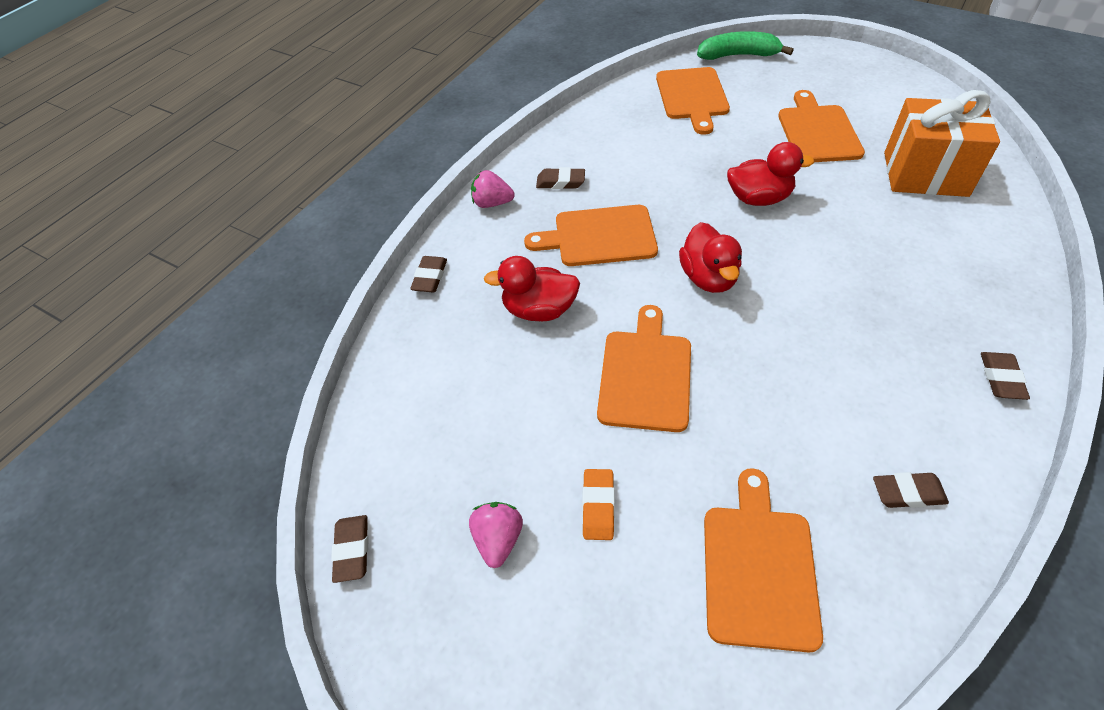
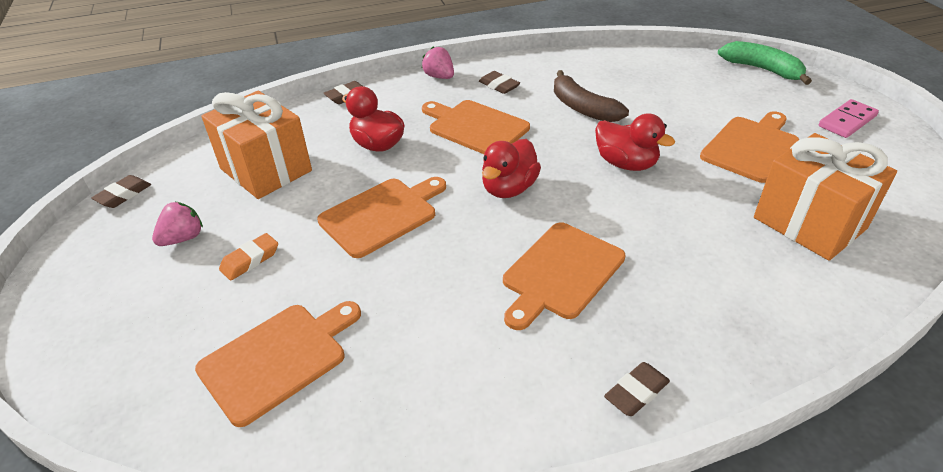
camera: 40 degrees right, 10 degrees down
orange cutting board [656,67,730,135] -> orange cutting board moved to [503,222,625,330]
brown eraser [873,472,949,508] -> none
none -> orange gift [201,91,312,199]
none -> brown banana [554,70,629,122]
none -> pink domino [819,99,879,138]

